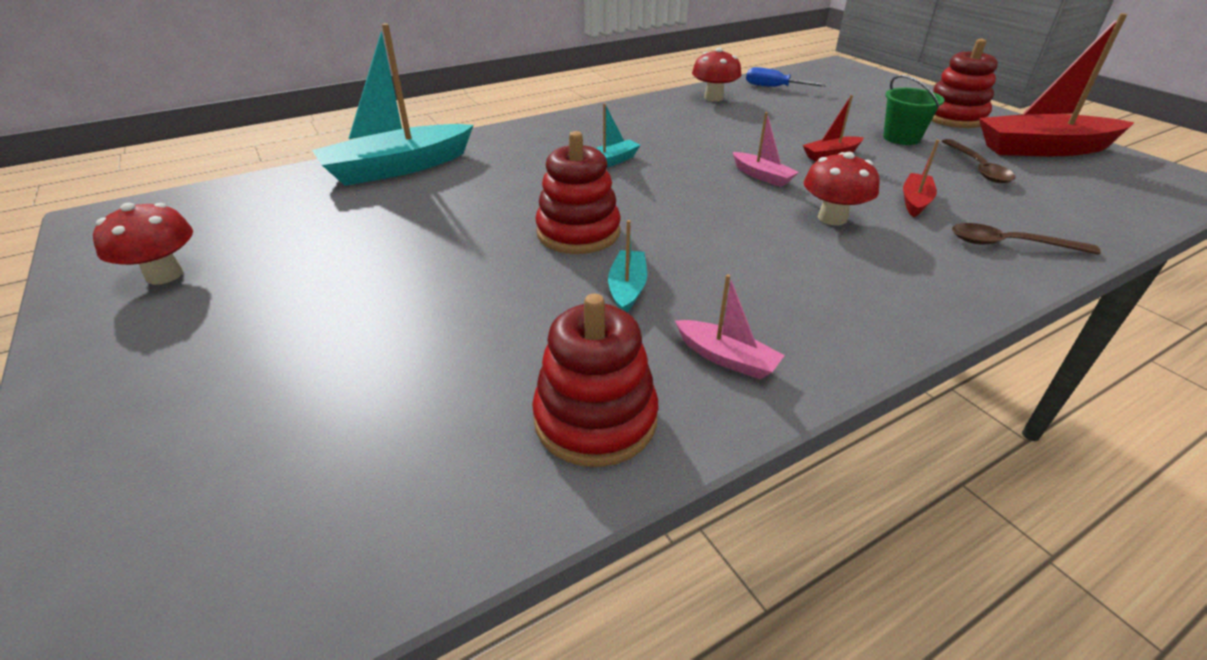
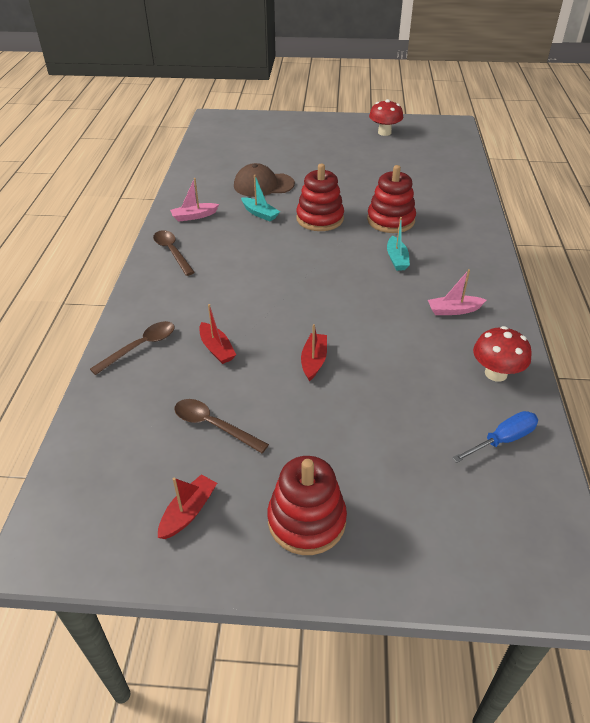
camera: 125 degrees right, 5 degrees up
turquoise boat [312,23,474,186] -> none
red stacking toy [532,294,658,467] -> red stacking toy moved to [367,165,416,233]
pink boat [732,112,799,187] -> pink boat moved to [428,269,487,315]
red mushroom [804,152,880,225] -> none
green bucket [883,75,945,145] -> none
red boat [979,13,1135,156] -> red boat [158,474,217,539], size x0.46
none -> brown spoon [153,230,195,276]
none -> brown cap [234,163,295,197]

